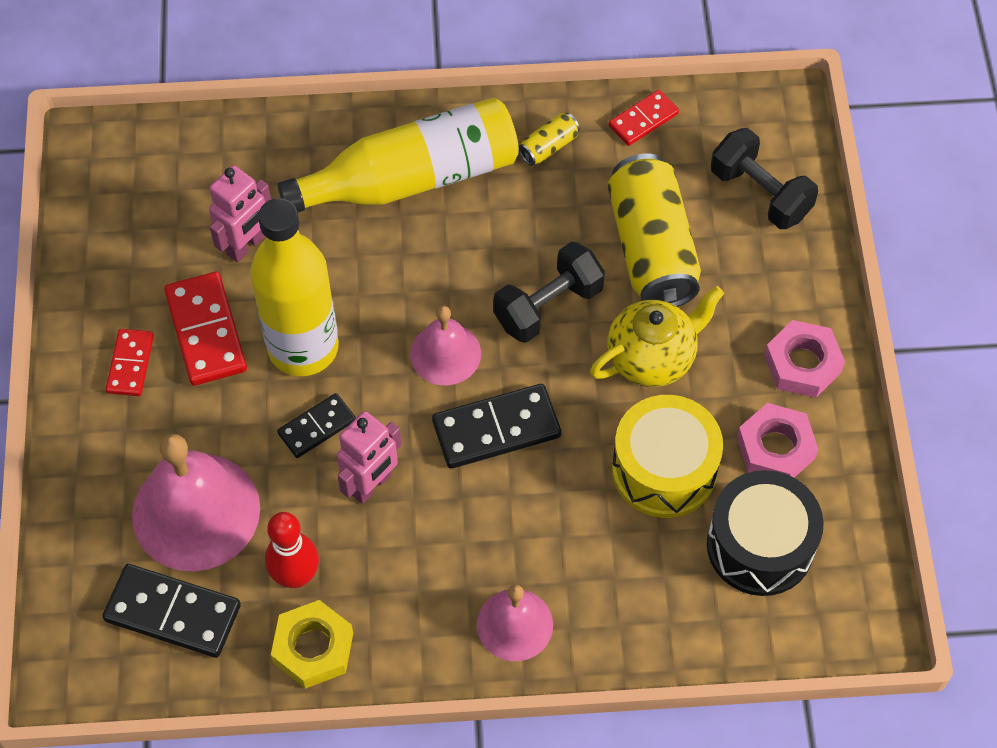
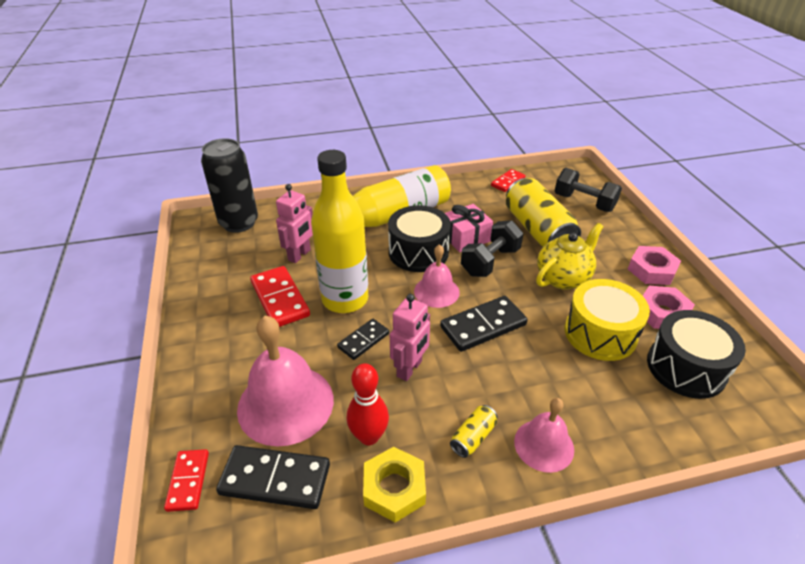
camera: 10 degrees left, 20 degrees down
red domino [106,329,154,396] -> red domino moved to [164,449,209,512]
yellow can [519,113,580,166] -> yellow can moved to [450,405,498,458]
none -> black can [201,138,258,233]
none -> black drum [388,205,451,272]
none -> pink gift [445,204,493,252]

